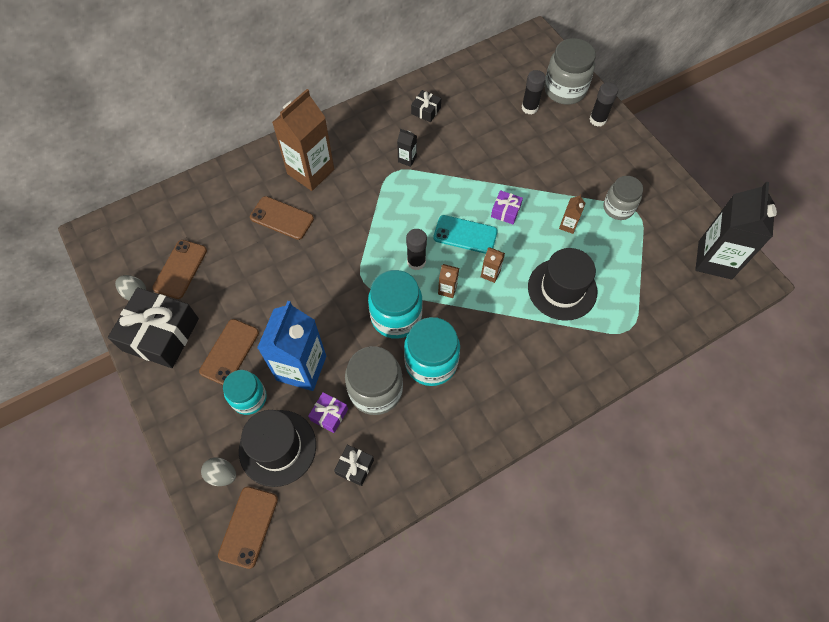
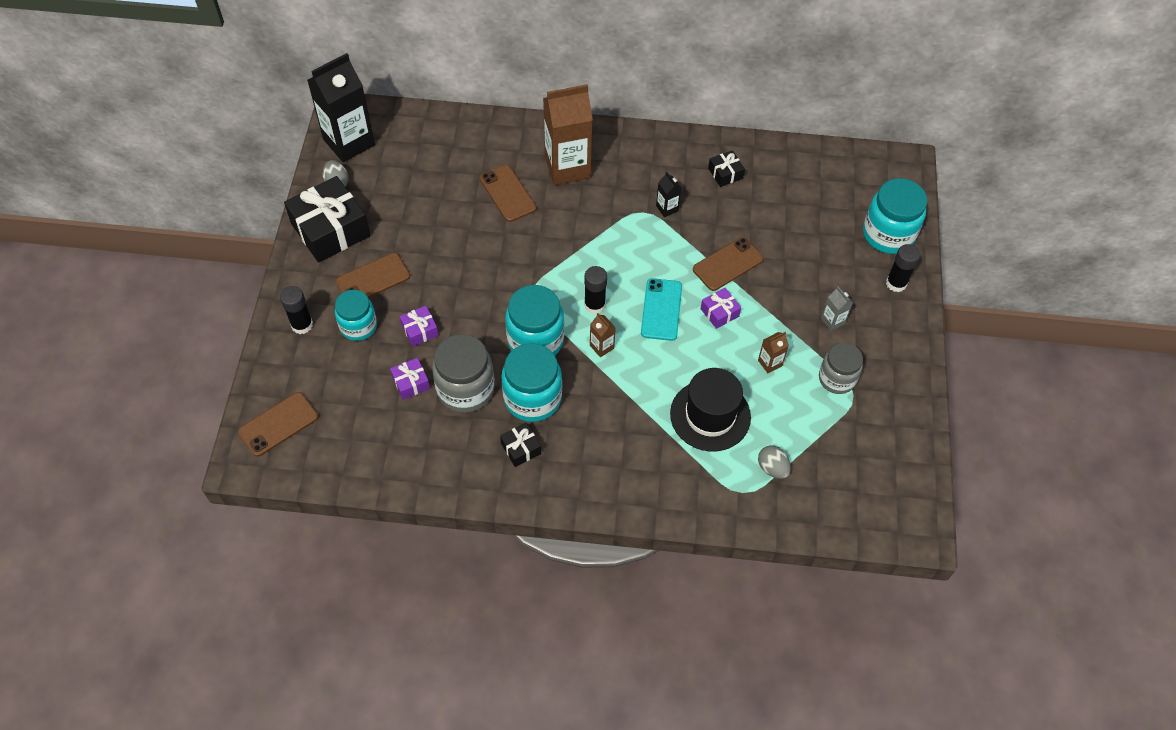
camera: 35 degrees right, 5 degrees down
brown phone [152,240,207,299] -> brown phone moved to [693,237,764,291]
grey egg [201,457,236,486] -> grey egg moved to [758,445,791,479]
black hat [239,410,316,487] -> none
blue carton [257,301,326,391] -> purple gift [400,306,439,347]
black gift [334,445,374,486] -> black gift moved to [500,423,541,467]
turquoise phone [433,215,498,254] -> turquoise phone turned 45 degrees clockwise [641,278,682,341]
brown carton [481,248,505,283] -> none
black glue stick [522,70,546,115] -> black glue stick moved to [280,286,313,334]
grey jar [544,38,596,105] -> turquoise jar [863,178,927,254]
black carton [695,182,777,279] -> black carton moved to [307,53,375,162]
none -> grey carton [821,286,853,331]

